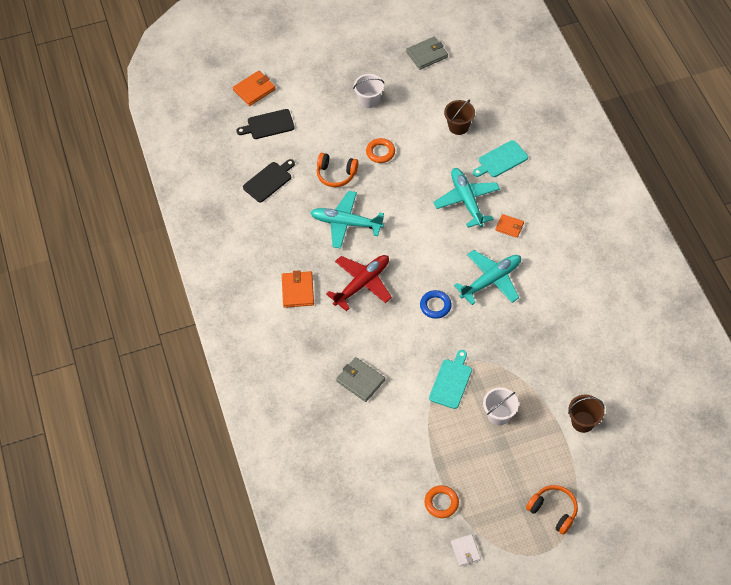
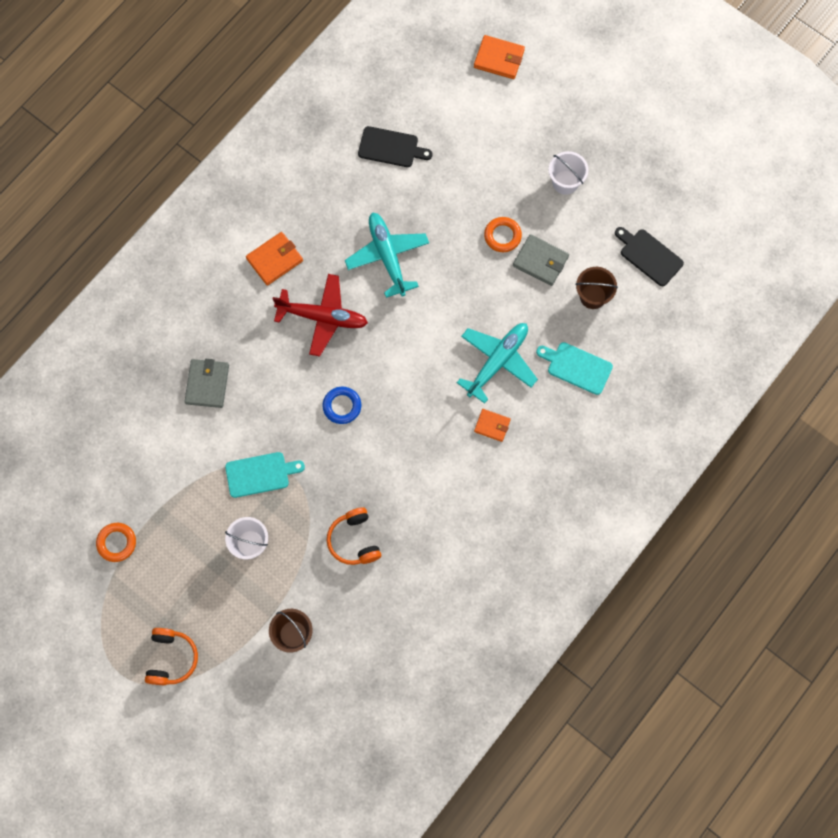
camera: 55 degrees right, 15 degrees up
black cutting board [236,109,295,139] -> black cutting board moved to [615,227,684,286]
orange headphones [317,153,358,187] -> orange headphones moved to [327,507,381,565]
grey wallet [406,37,448,70] -> grey wallet moved to [513,234,569,286]
white wallet [451,534,481,566] -> none
turquoise plane [454,250,521,305] -> none
orange wallet [496,214,524,238] -> orange wallet turned 60 degrees counterclockwise [474,409,511,442]

